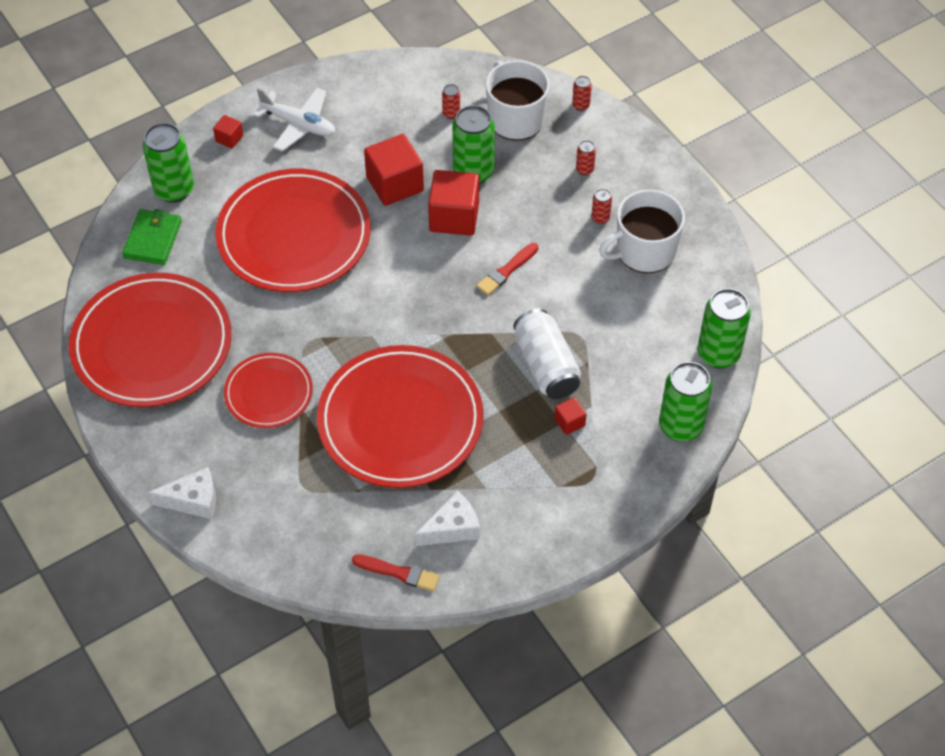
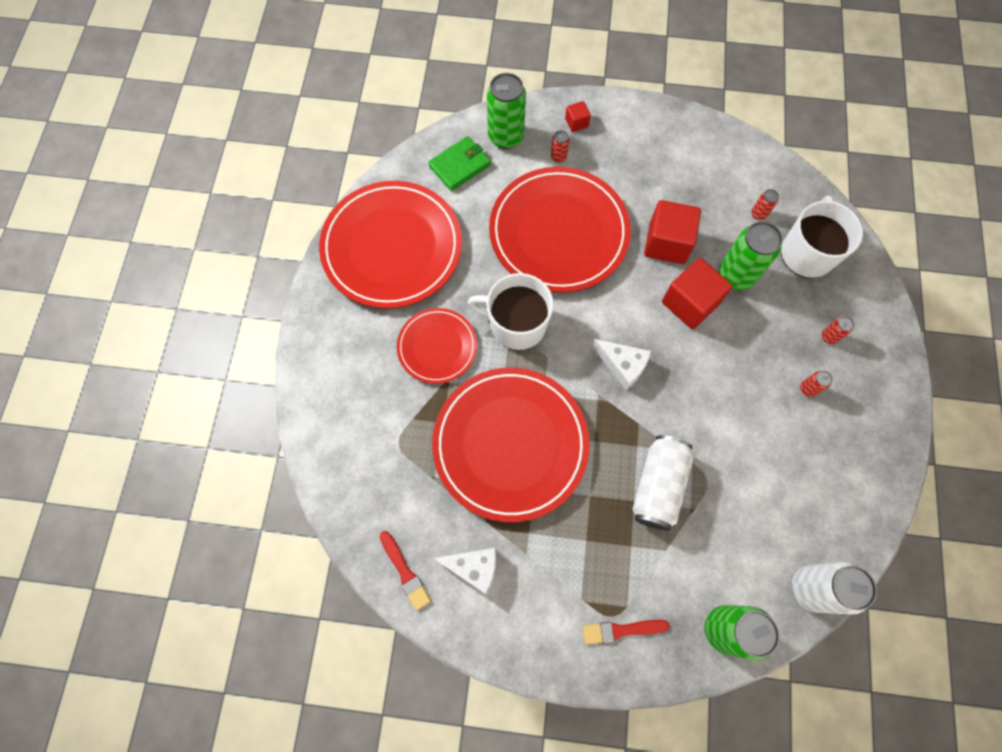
camera: 40 degrees right, 15 degrees up
white cheese [148,467,216,519] -> white cheese moved to [592,339,651,390]
white plane [253,88,335,151] -> none
red brush [477,243,539,295] -> red brush moved to [583,620,670,644]
red cube [554,397,587,435] -> none
red can [572,76,592,111] -> red can moved to [551,130,569,163]
white mug [599,189,685,273] -> white mug moved to [467,273,554,350]
green can [698,288,751,369] -> white can [792,562,877,615]

